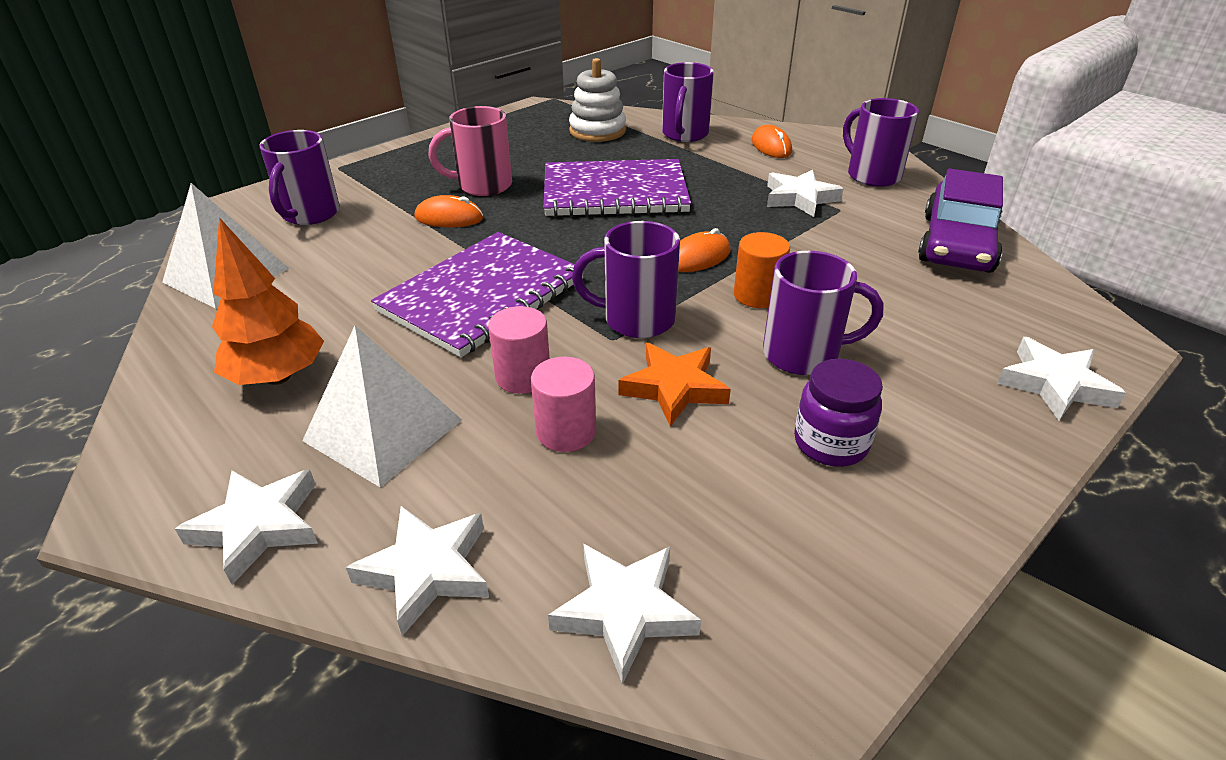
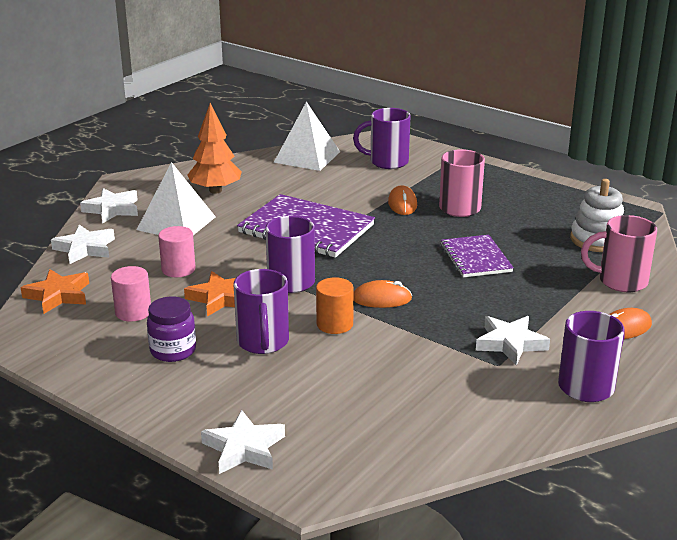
camera: 80 degrees right, 10 degrees down
pink cylinder [488,306,550,394] -> pink cylinder moved to [111,266,151,322]
purple notebook [543,159,691,217] -> purple notebook [441,235,514,277], size x0.61
white star [548,544,701,684] -> orange star [20,269,89,314]
purple mug [662,62,714,142] -> pink mug [581,215,657,292]
orange mouse [678,228,731,272] -> orange mouse turned 45 degrees counterclockwise [354,280,412,308]
purple car [918,168,1003,273] -> none

